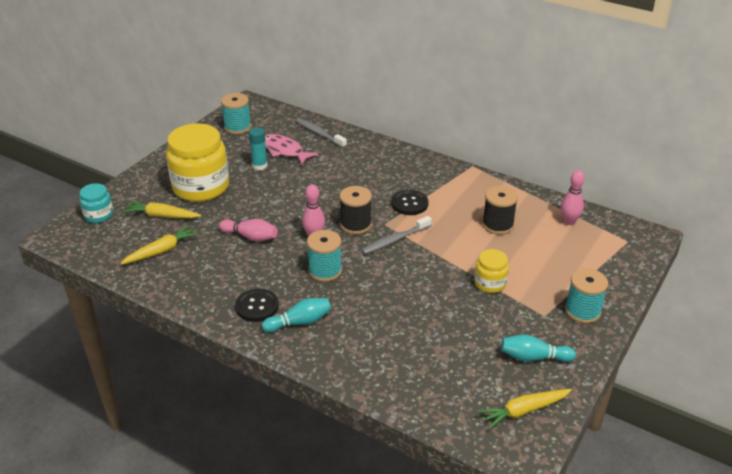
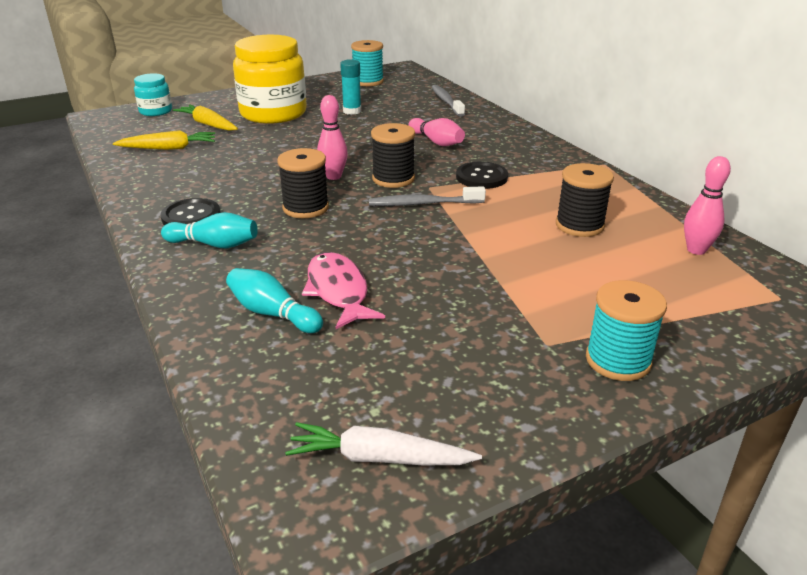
camera: 30 degrees right, 5 degrees down
pink bowling pin [219,219,278,241] -> pink bowling pin moved to [408,118,465,146]
pink fish [265,134,318,164] -> pink fish moved to [302,252,385,329]
turquoise spool [307,230,342,282] -> black spool [277,148,329,218]
yellow jar [474,249,509,293] -> none
yellow carrot [478,389,572,429] -> white carrot [285,422,482,465]
turquoise bowling pin [501,334,576,362] -> turquoise bowling pin moved to [226,268,323,333]

